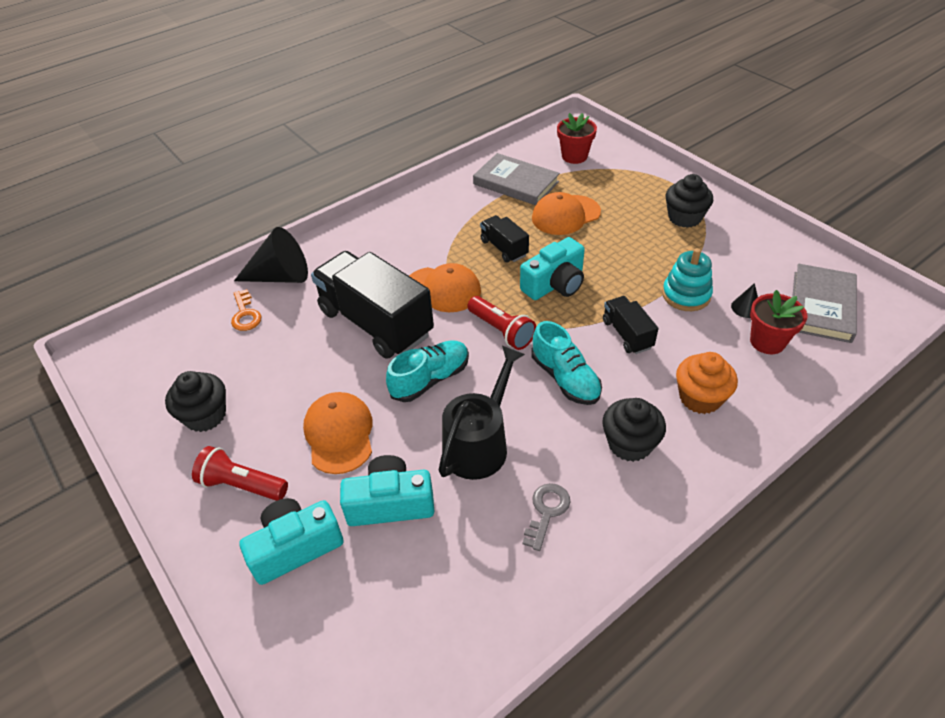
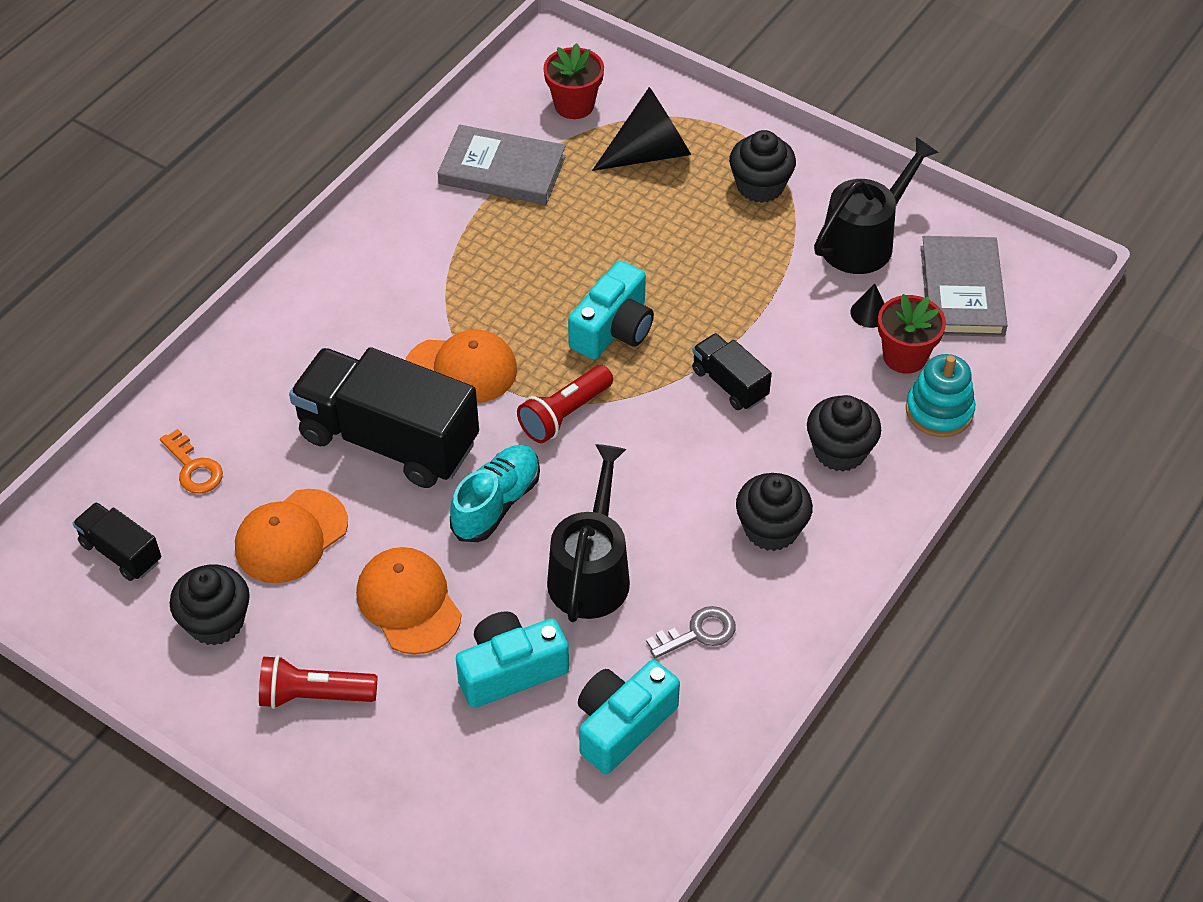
camera: 20 degrees left, 5 degrees up
black cone [234,227,308,283] -> black cone moved to [592,87,691,171]
turquoise camera [239,498,343,585] -> turquoise camera moved to [578,660,680,774]
red flashlight [467,296,536,350] -> red flashlight turned 105 degrees clockwise [517,365,613,443]
black truck [480,215,529,263] -> black truck moved to [73,502,161,581]
grey key [522,483,570,551] -> grey key turned 60 degrees clockwise [646,606,736,659]
turquoise shoe [531,321,602,405] -> none
orange cap [532,192,601,235] -> orange cap moved to [235,489,348,583]
turquoise stacking toy [662,248,713,311] -> turquoise stacking toy moved to [906,354,975,437]
orange cupcake [676,352,738,414] -> black cupcake [807,395,881,472]
none -> black watering can [814,137,939,274]

